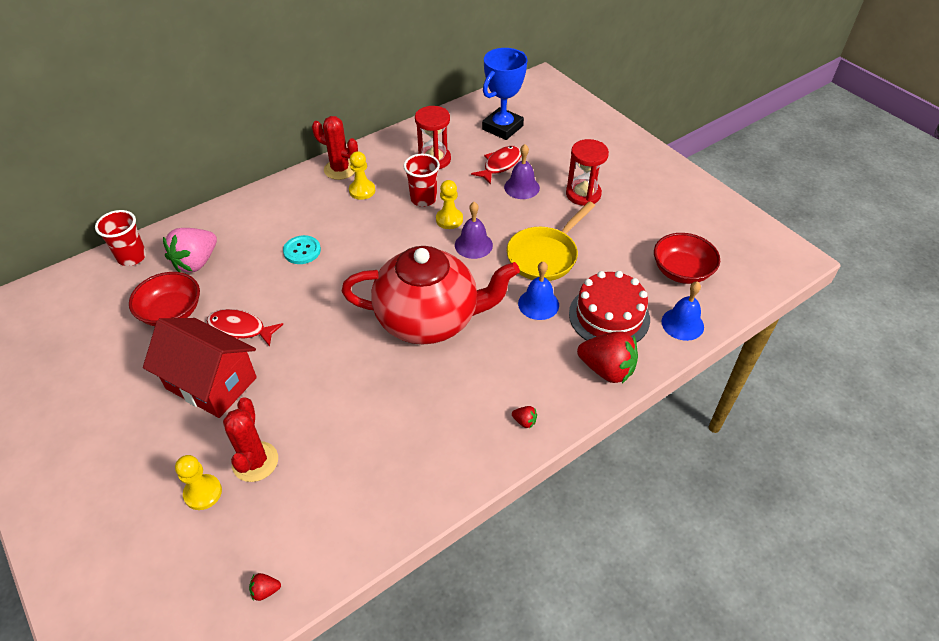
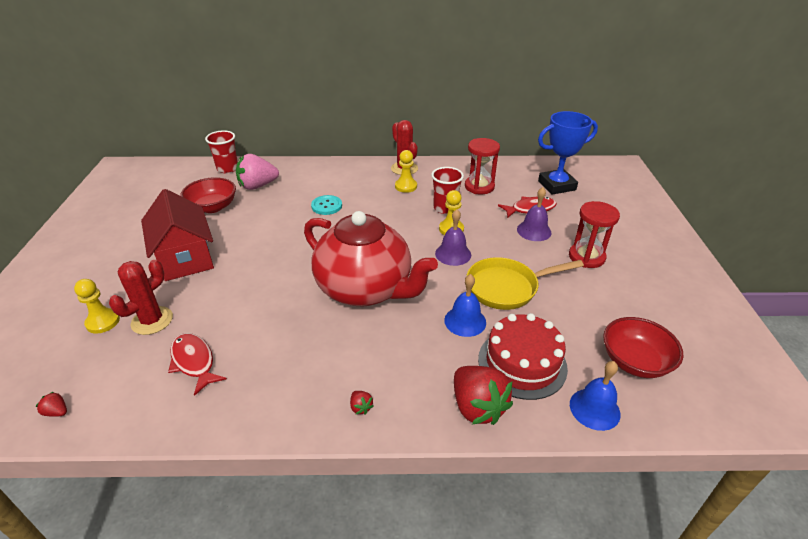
camera: 35 degrees right, 10 degrees down
red fish [207,309,283,347] -> red fish moved to [168,333,227,396]

